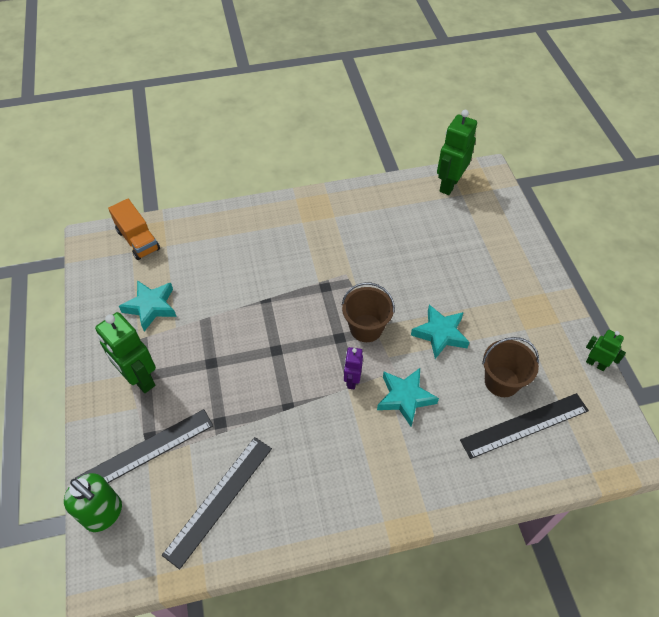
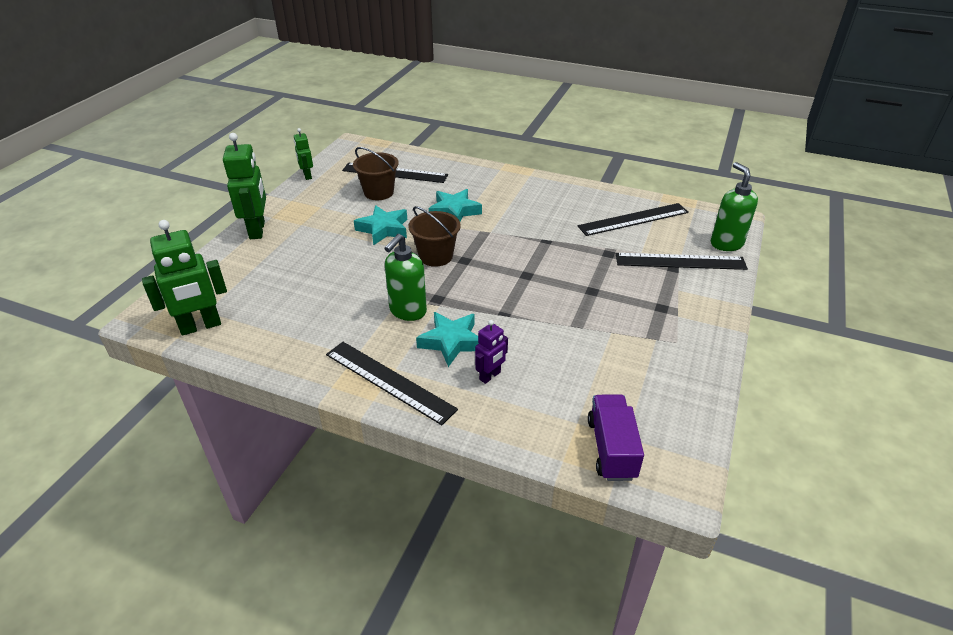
camera: 145 degrees left, 15 degrees down
green robot [95,312,156,393] -> green robot moved to [223,133,266,239]
orange truck [108,199,160,260] -> purple truck [588,394,644,481]
turquoise star [119,280,177,331] -> turquoise star moved to [416,312,479,367]
purple robot [344,347,363,390] -> purple robot moved to [475,320,508,384]
none -> black ruler [326,342,458,425]
none -> green soap dispenser [385,234,427,321]

